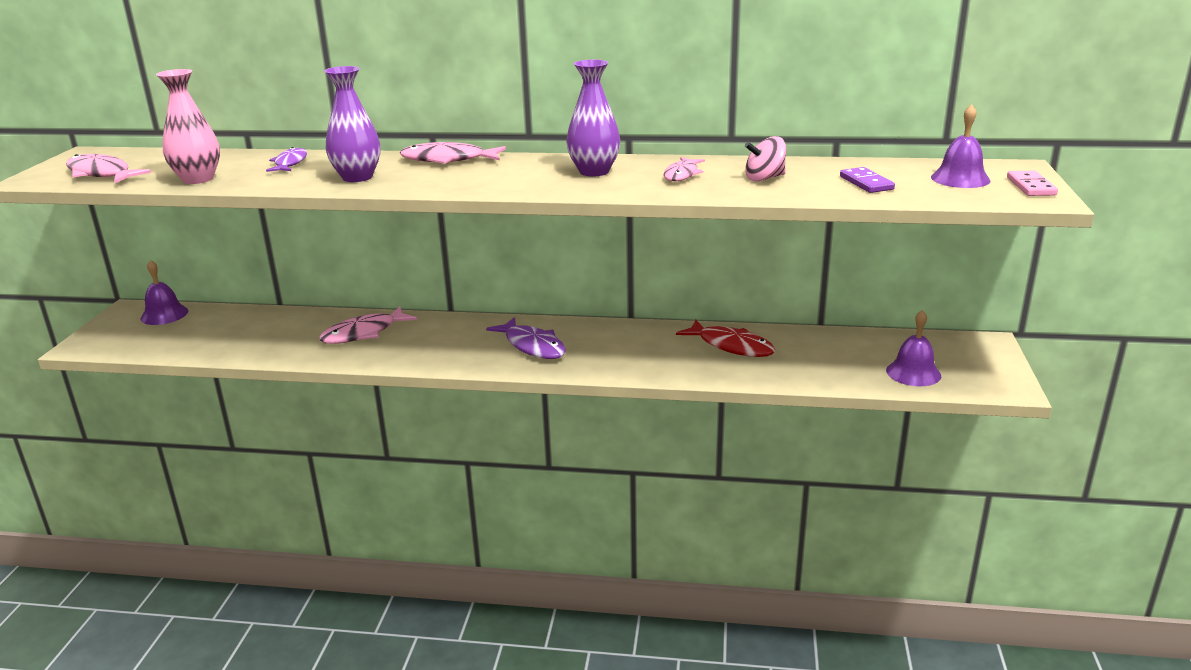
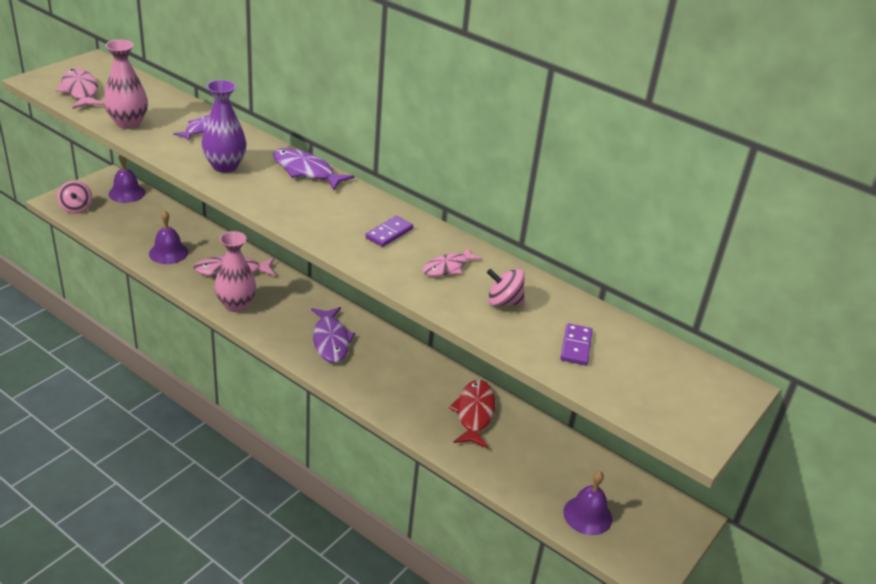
camera: 25 degrees right, 10 degrees up
pink fish [400,142,506,164] -> purple fish [273,148,354,190]
purple vase [566,60,620,176] -> purple domino [365,216,413,247]
red fish [676,320,776,357] -> red fish turned 150 degrees counterclockwise [449,380,495,448]
purple bell [931,104,990,188] -> purple bell moved to [149,210,188,264]
pink domino [1007,171,1058,196] -> none
none -> pink spinning top [57,180,92,214]
none -> pink vase [215,231,256,312]

